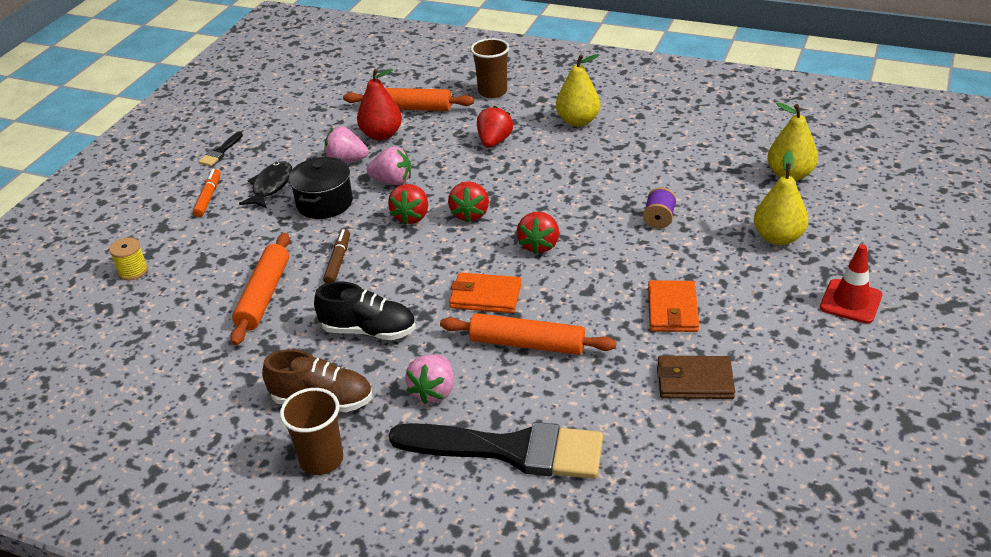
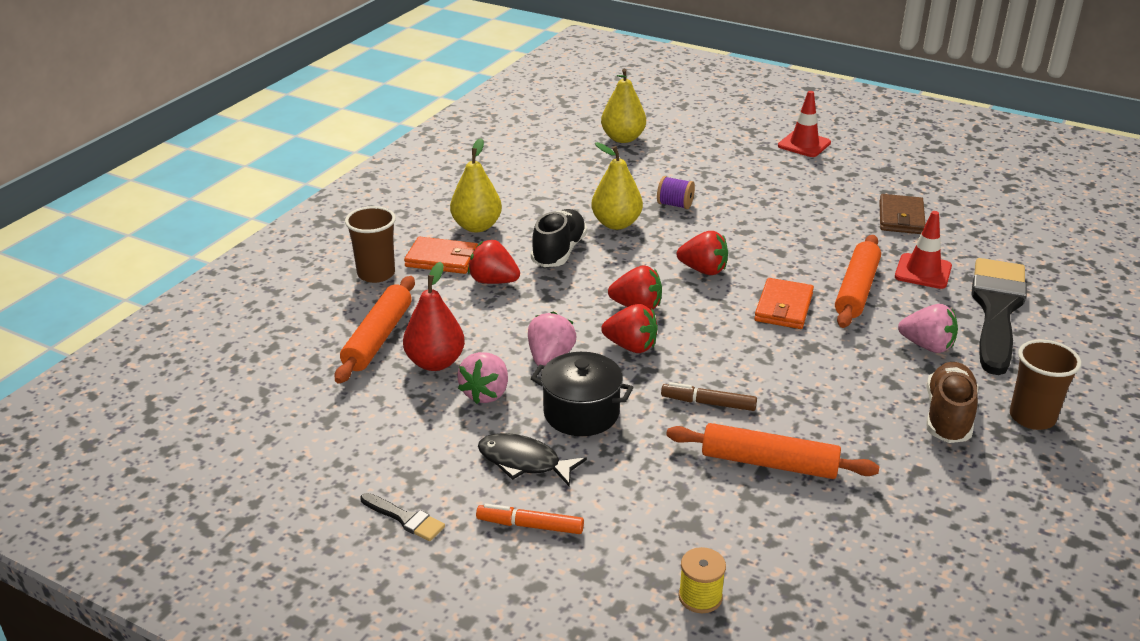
camera: 85 degrees left, 5 degrees down
black shoe [314,282,416,340] -> black shoe moved to [531,209,587,267]
orange wallet [648,280,699,332] -> orange wallet moved to [404,237,478,274]
yellow pear [754,151,808,245] -> yellow pear moved to [591,142,643,230]
none -> red traffic cone [895,211,952,289]

